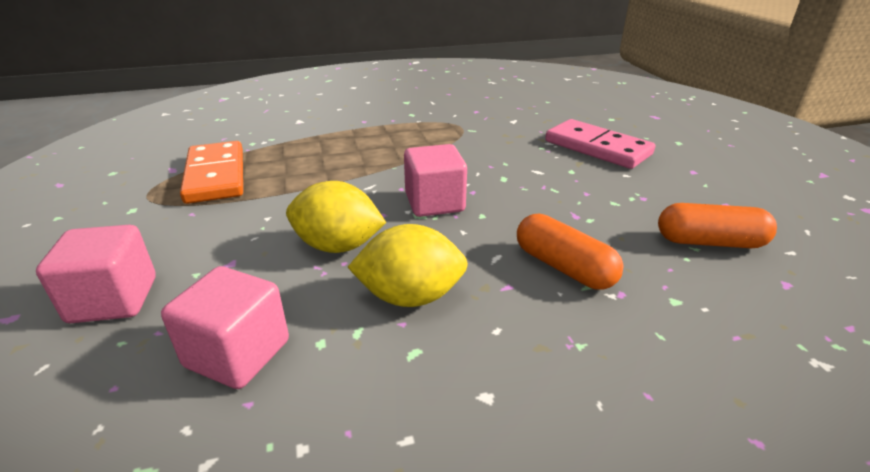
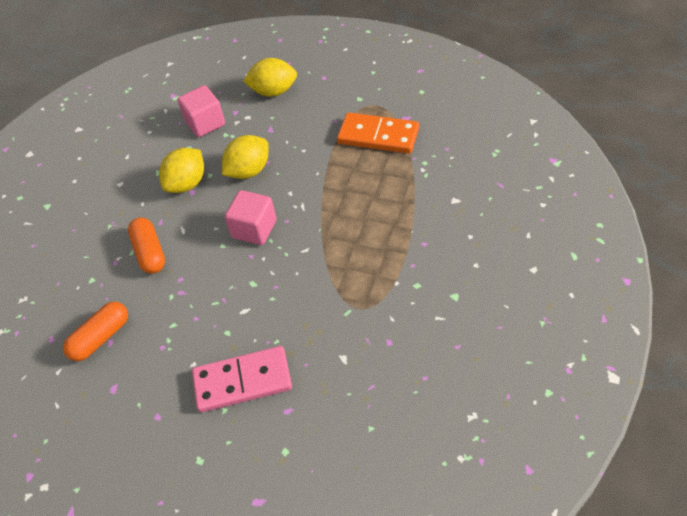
camera: 130 degrees right, 20 degrees up
pink cube [36,225,156,323] -> yellow lemon [243,58,297,97]
orange capsule [517,214,624,290] -> orange capsule turned 75 degrees clockwise [128,218,165,274]

